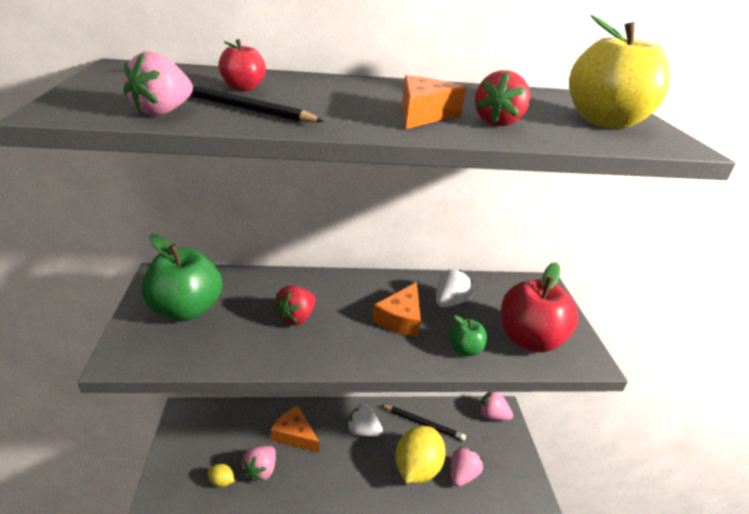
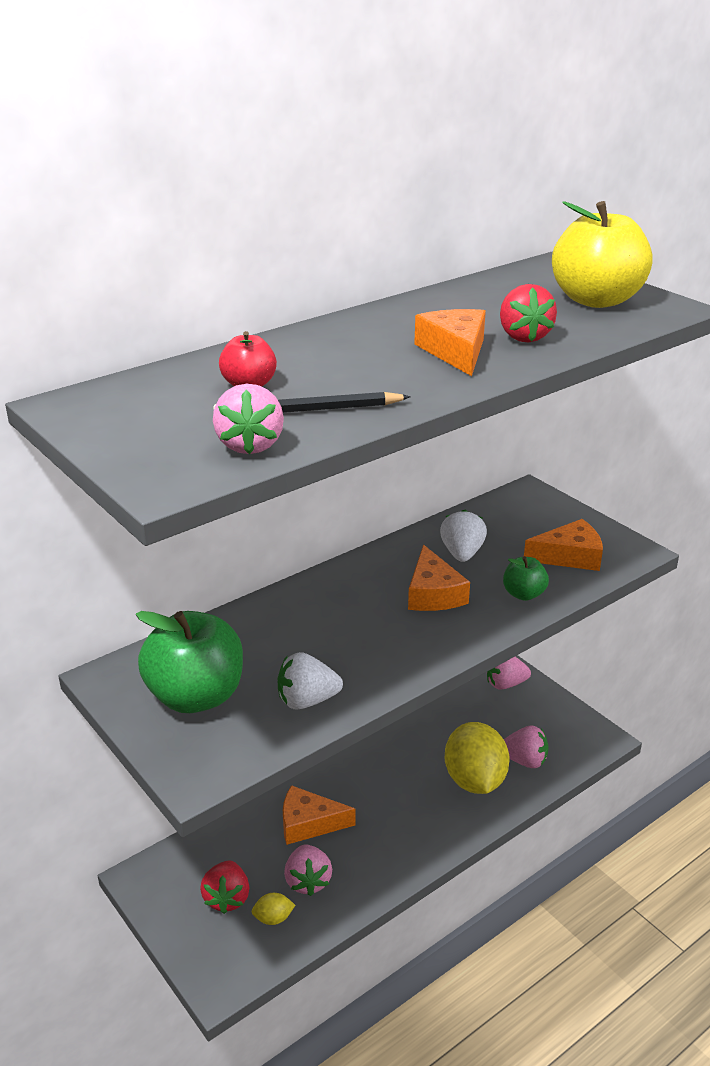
camera: 30 degrees left, 0 degrees up
red strawberry [273,286,316,326] -> red strawberry moved to [200,860,250,914]
white strawberry [347,404,383,437] -> white strawberry moved to [278,652,343,710]
black pencil [381,405,466,441] -> none
pink strawberry [451,447,483,487] -> pink strawberry turned 105 degrees clockwise [504,725,549,768]
red apple [501,262,578,353] -> orange cheese [524,519,603,571]

